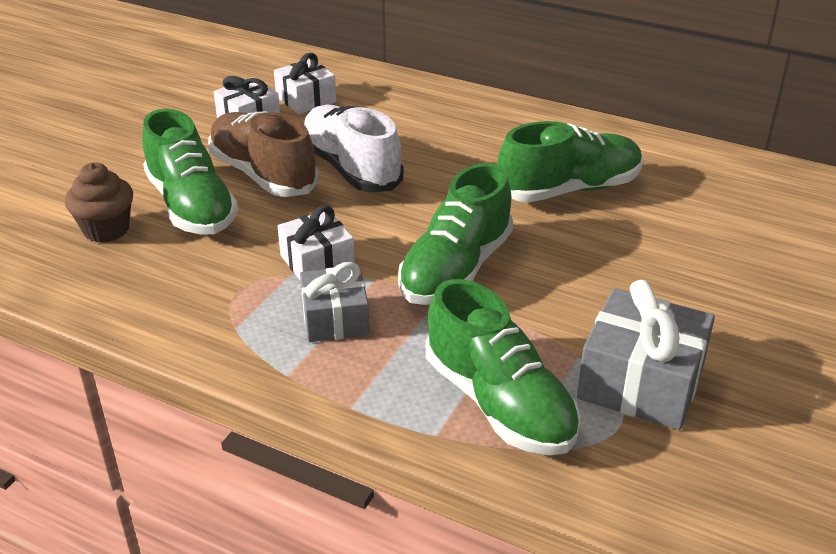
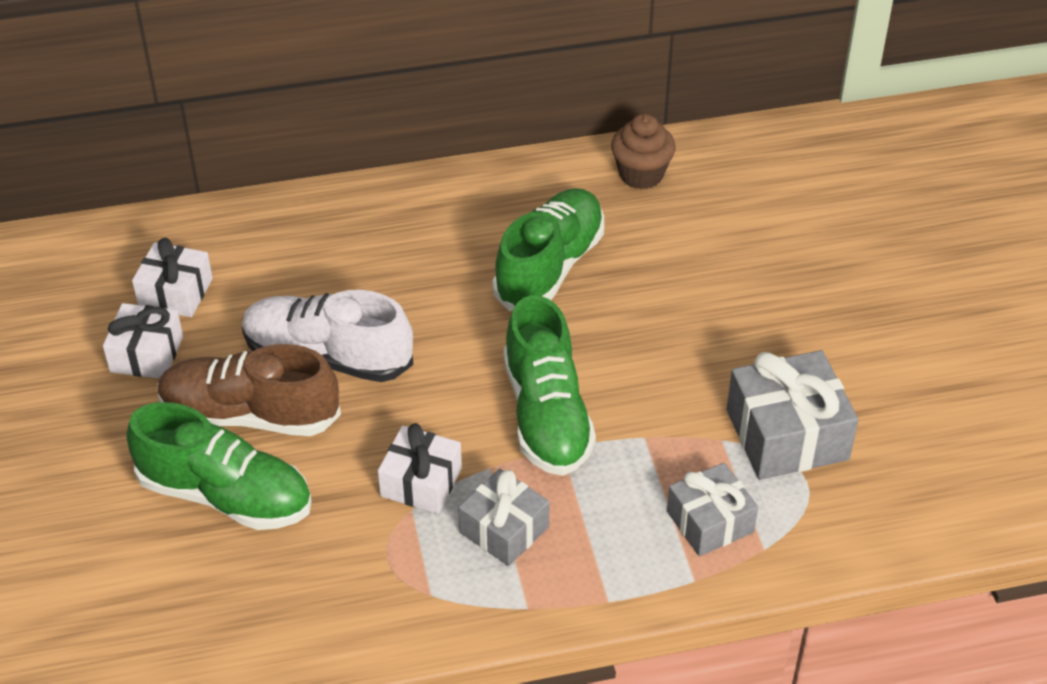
camera: 40 degrees left, 10 degrees up
brown cupcake [65,162,133,243] -> brown cupcake moved to [611,114,676,189]
green shoe [426,279,581,455] -> grey gift [667,463,758,556]

